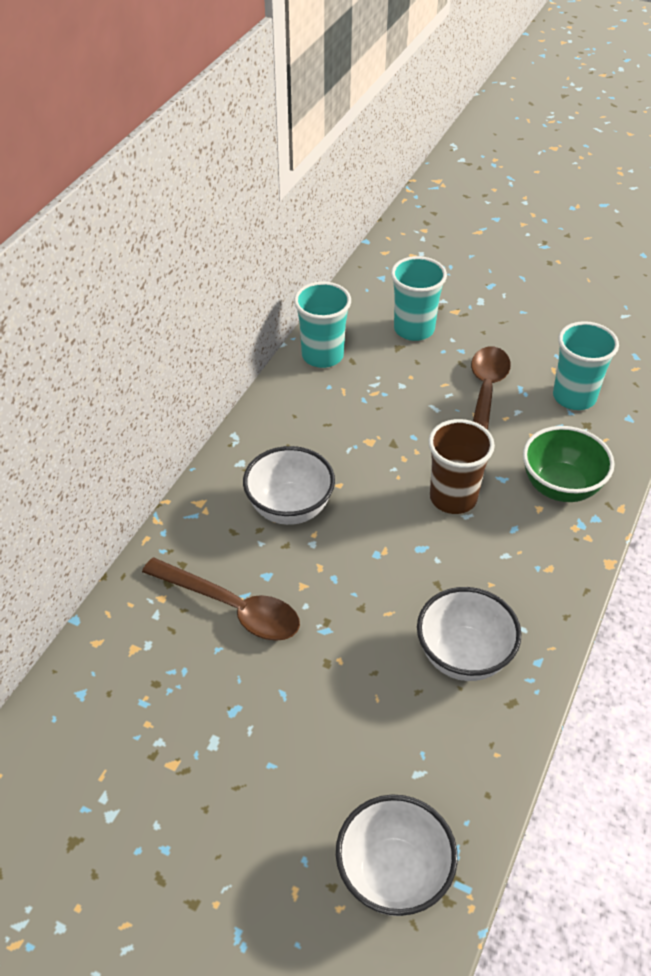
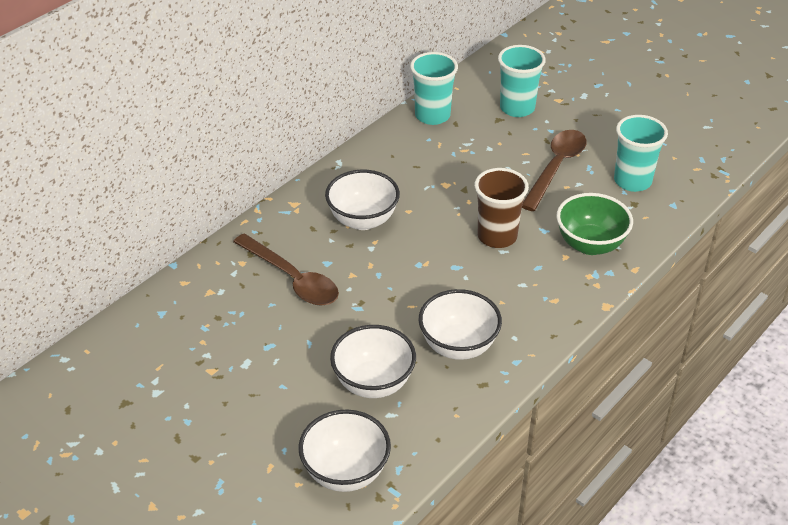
camera: 15 degrees right, 5 degrees down
none -> white bowl [330,325,416,398]

